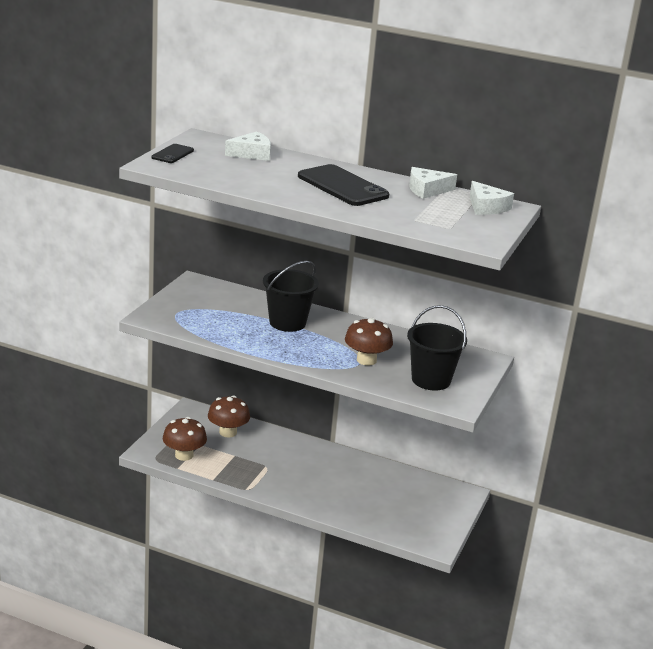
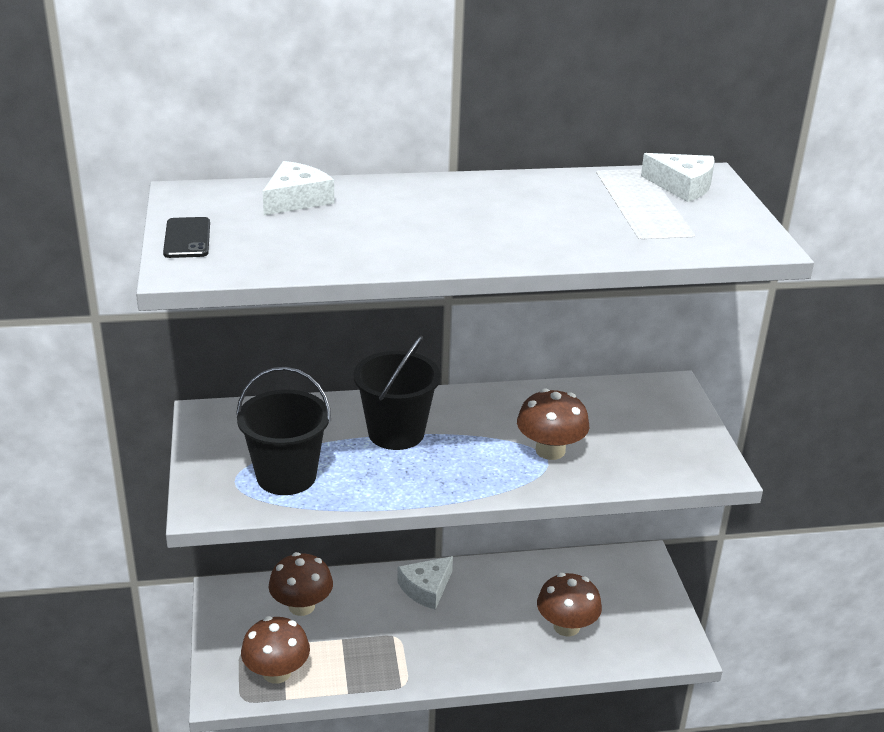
camera: 30 degrees left, 5 degrees up
black phone [298,164,389,206] -> none
black bucket [407,305,467,391] -> black bucket moved to [236,367,331,495]
white cheese [409,167,457,199] -> white cheese moved to [397,556,453,610]
none -> brown mushroom [537,573,602,636]

